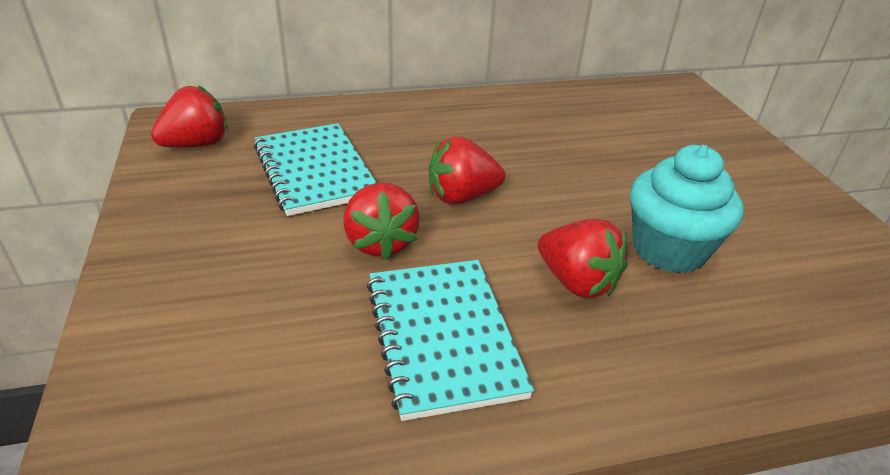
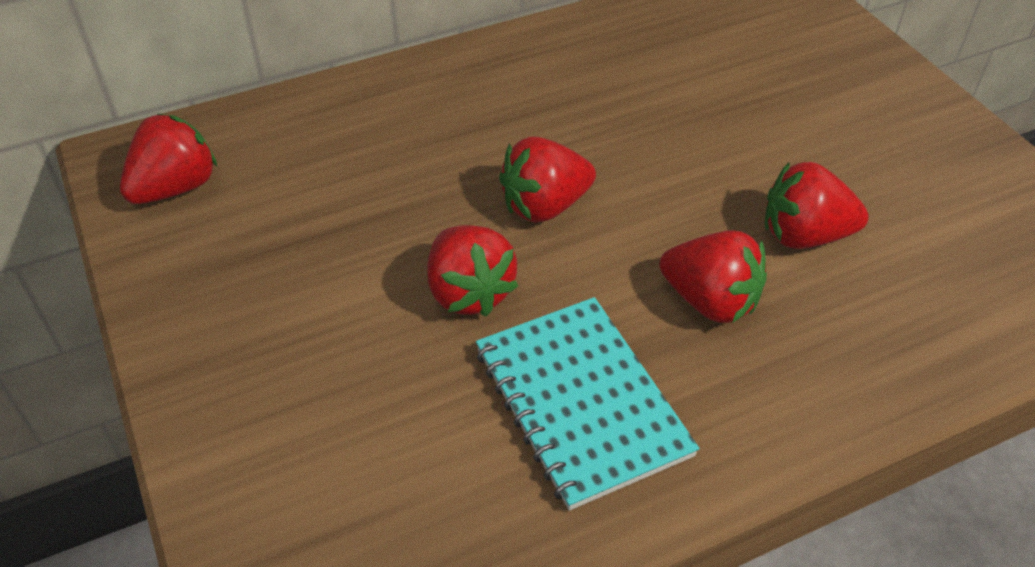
camera: 10 degrees left, 10 degrees up
turquoise notebook [254,123,377,216] -> none
turquoise cupcake [630,145,744,273] -> red strawberry [765,162,869,249]

